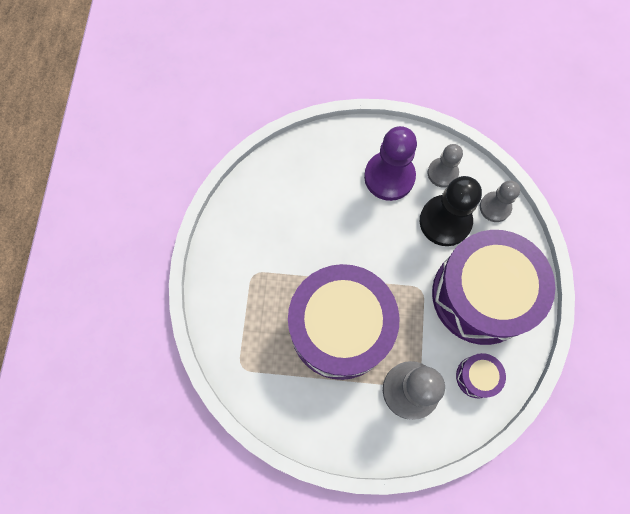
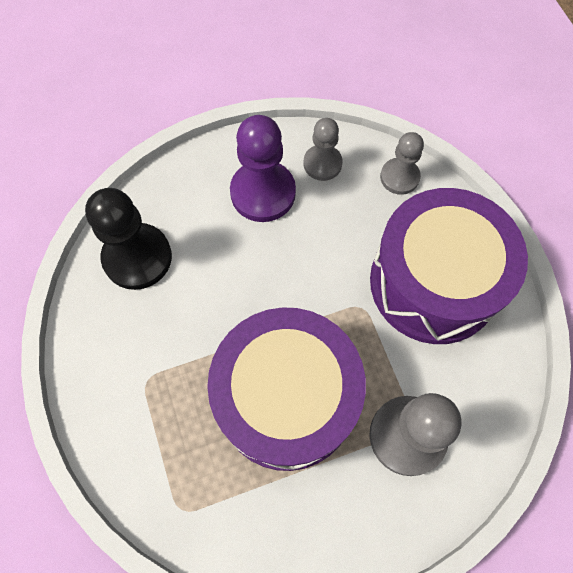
camera: 25 degrees left, 5 degrees down
black pawn [420,176,482,246] -> black pawn moved to [85,188,172,290]
purple drum [456,353,506,399] -> none

